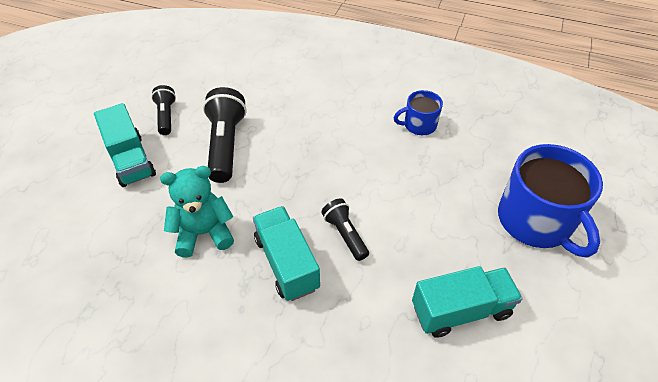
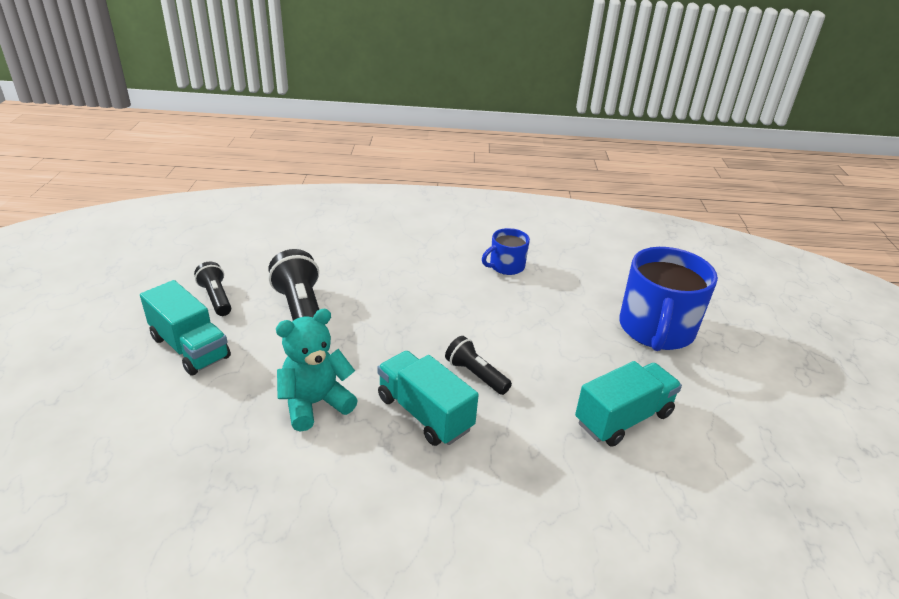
camera: 20 degrees left, 15 degrees down
blue mug [498,144,603,258] -> blue mug turned 60 degrees clockwise [619,247,718,351]

